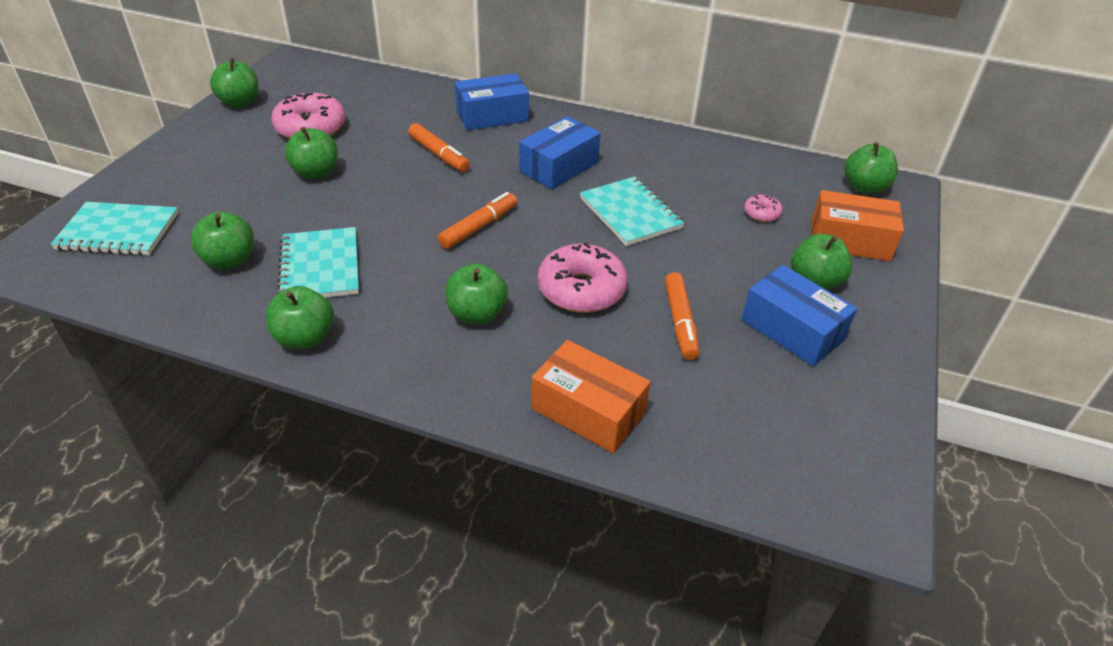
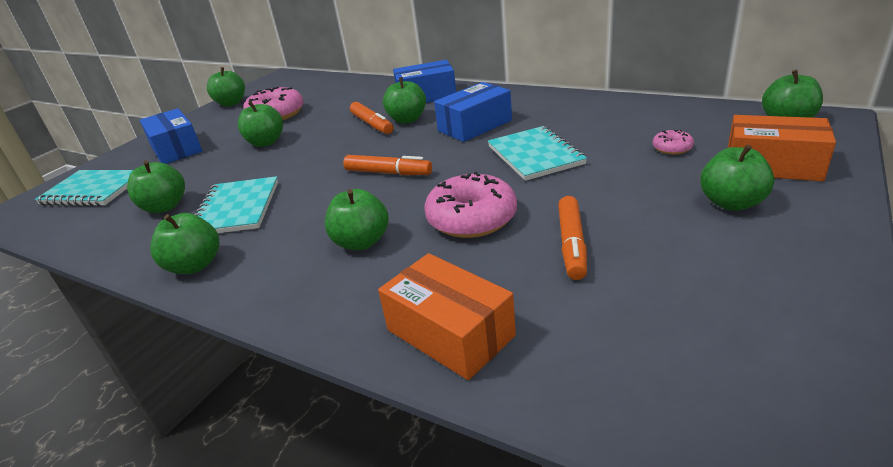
camera: 15 degrees right, 10 degrees down
orange marker [438,192,517,249] -> orange marker turned 60 degrees clockwise [343,155,432,175]
blue box [741,265,857,366] -> blue box moved to [140,108,202,164]
none -> green apple [383,77,426,124]

